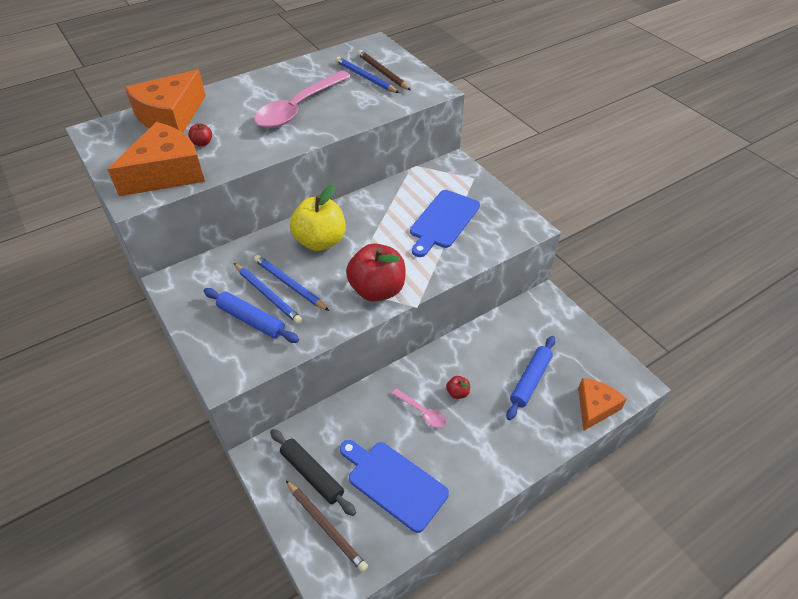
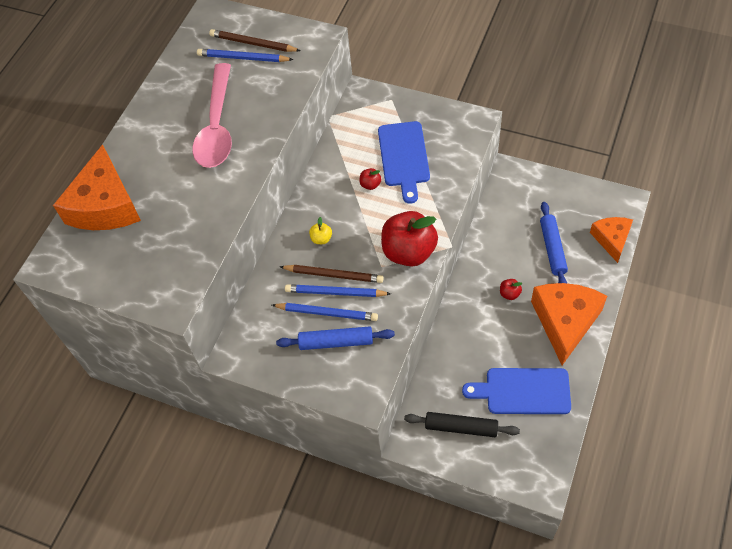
camera: 30 degrees left, 10 degrees up
orange cheese [107,122,205,196] -> orange cheese moved to [531,283,607,365]
red apple [188,123,212,146] -> red apple moved to [359,168,381,190]
brown pencil [286,480,368,572] -> brown pencil moved to [280,265,384,283]
yellow apple [290,185,346,251] -> yellow apple [309,217,332,244], size x0.41
pink spoon [392,389,446,428] -> none

